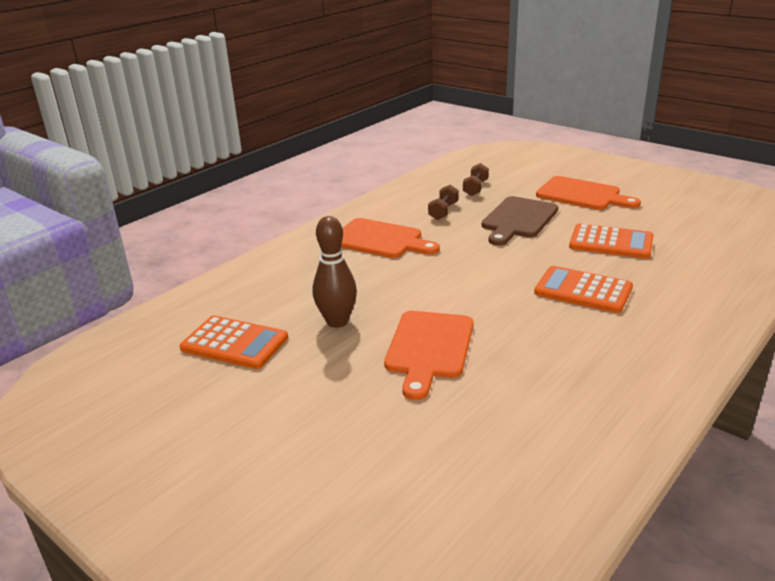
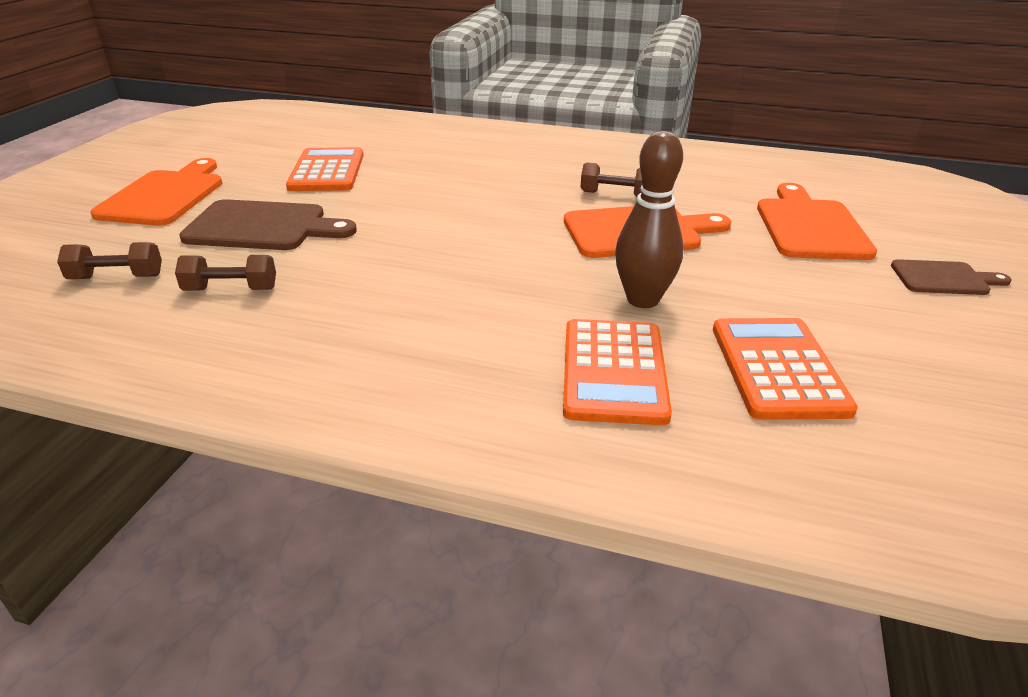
camera: 115 degrees left, 5 degrees up
orange cutting board [341,218,440,258] -> orange cutting board moved to [757,183,877,260]
orange calculator [534,266,633,313] -> orange calculator moved to [563,319,672,425]
none -> brown dumbbell [580,162,642,197]
none -> brown cutting board [891,259,1012,295]

